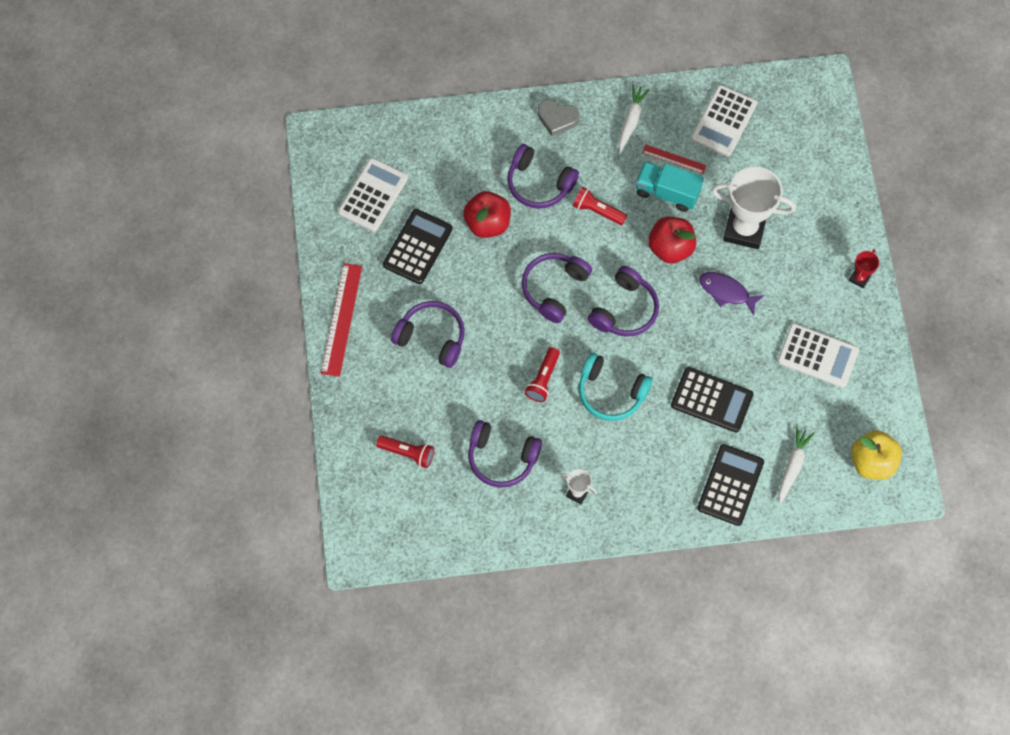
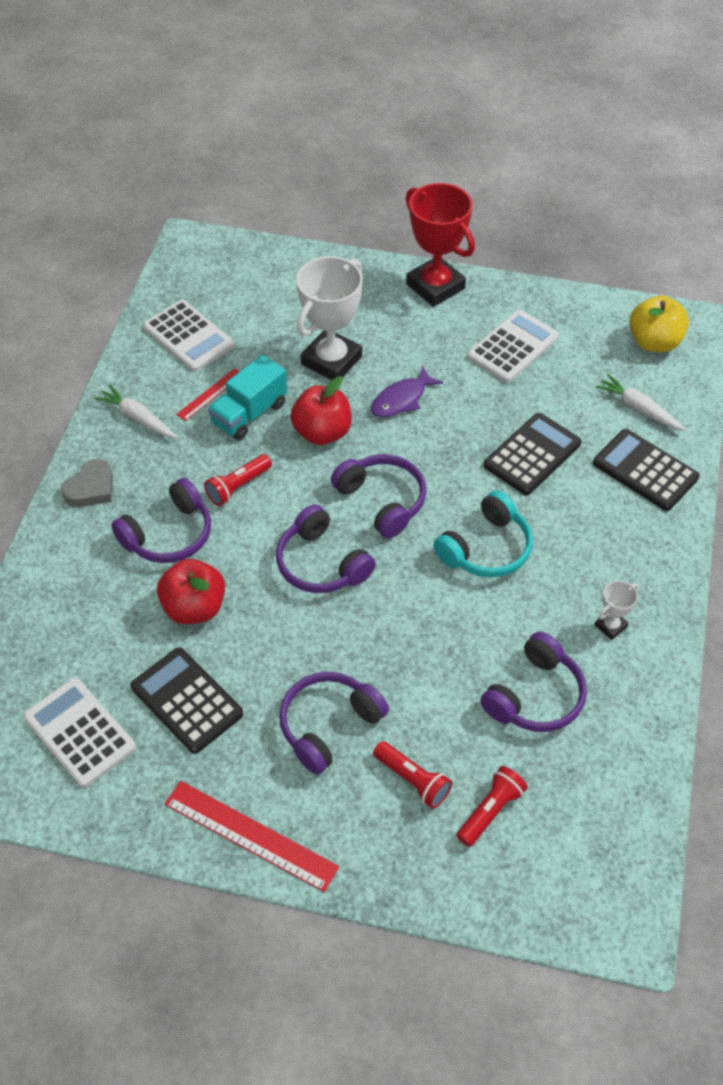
camera: 70 degrees left, 15 degrees down
red flashlight [525,347,560,402] -> red flashlight moved to [373,741,452,809]
red trophy [849,249,879,288] -> red trophy [406,183,475,307], size x2.20

